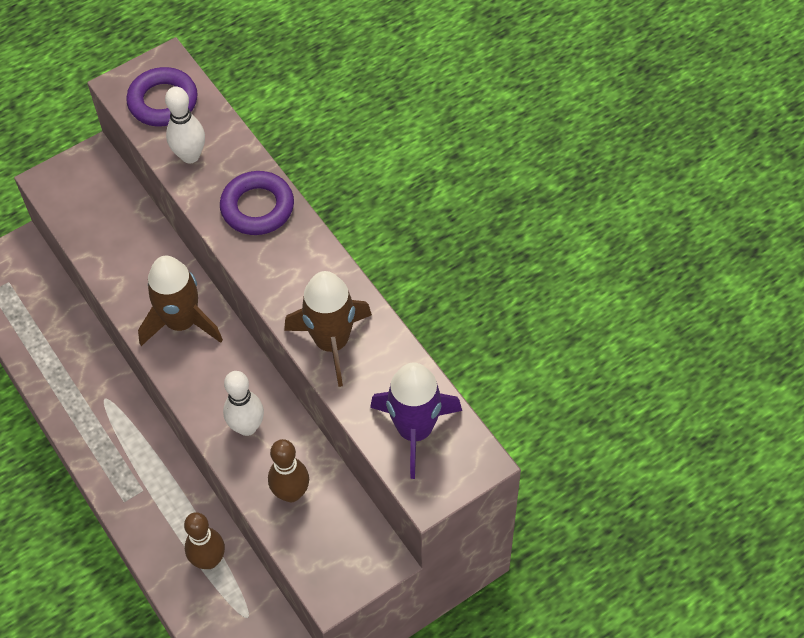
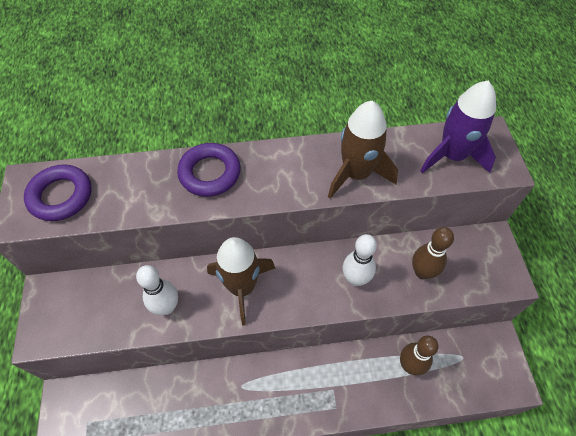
camera: 65 degrees left, 0 degrees up
white bowling pin [165,86,205,164] -> white bowling pin moved to [136,265,178,315]

